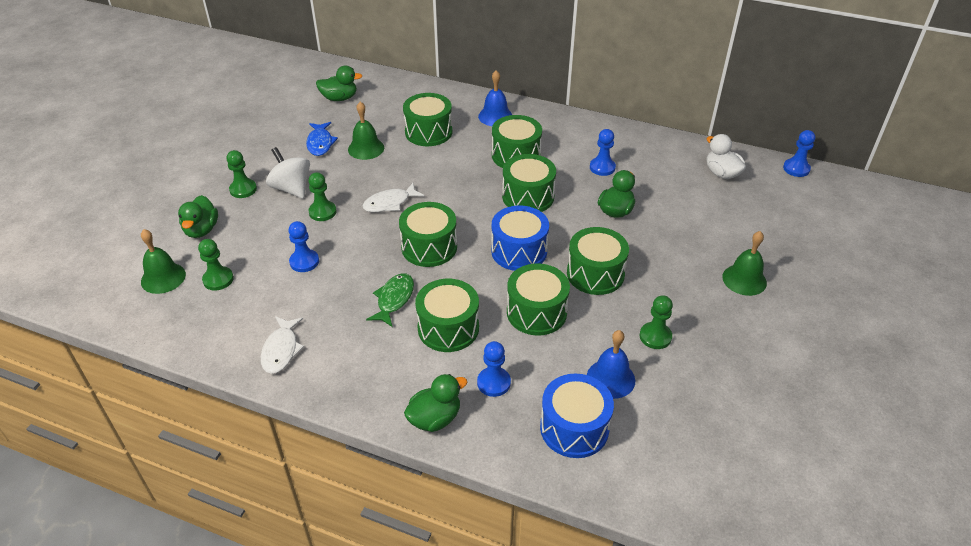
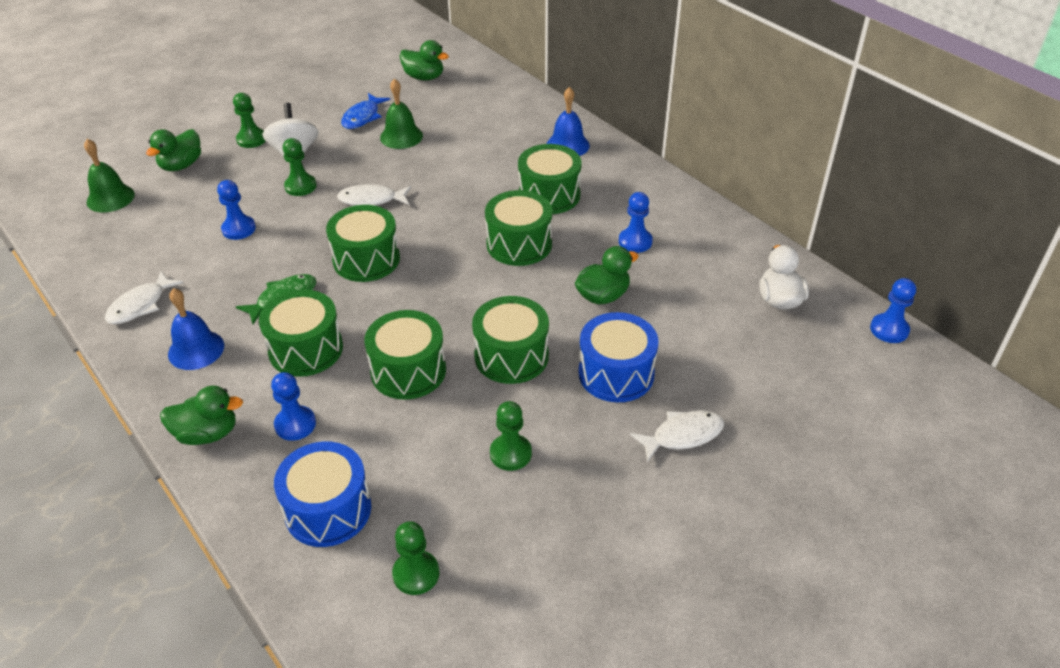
camera: 30 degrees right, 0 degrees up
green pawn [198,239,234,290] -> green pawn moved to [392,521,440,595]
green drum [403,93,452,146] -> none
blue drum [491,206,549,271] -> blue drum moved to [579,312,659,402]
blue bell [587,330,635,399] -> blue bell moved to [168,288,224,370]
green bell [722,231,767,296] -> white fish [630,410,724,462]

